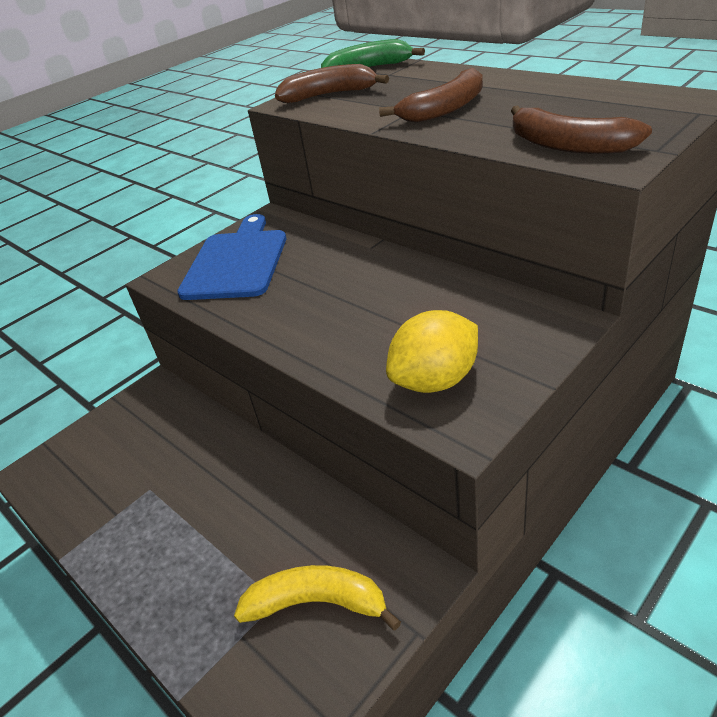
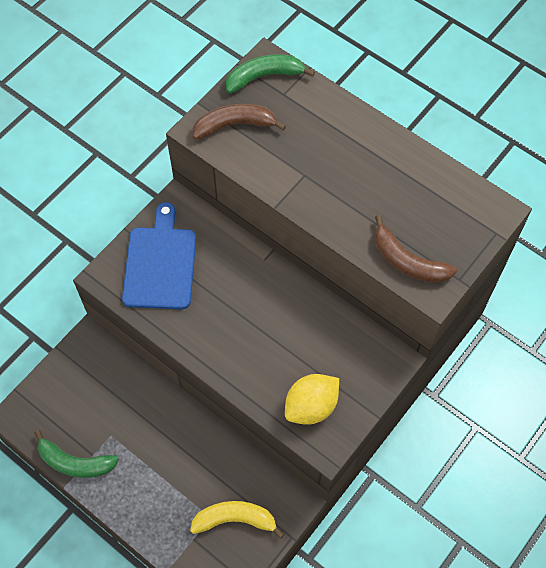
camera: 10 degrees left, 25 degrees up
brown banana [379,68,483,123] -> none
none -> green banana [34,430,119,478]

